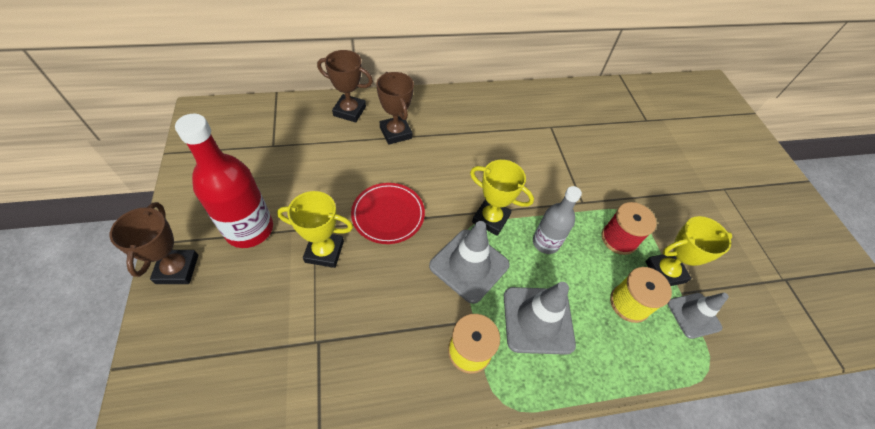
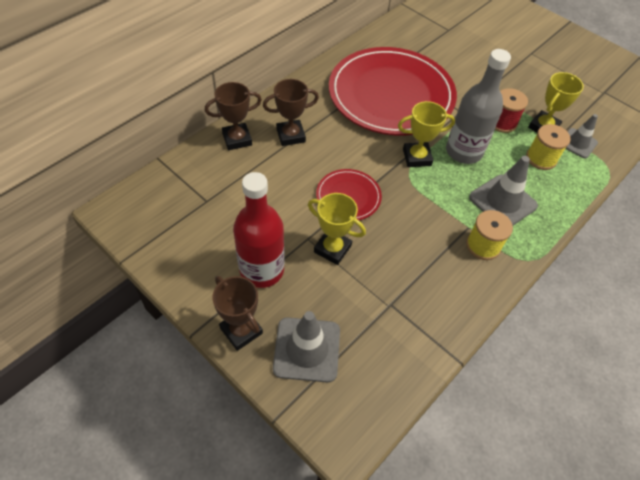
camera: 35 degrees left, 0 degrees up
yellow trophy [277,191,353,268] -> yellow trophy turned 60 degrees clockwise [308,193,366,265]
brown trophy [377,72,414,145] -> brown trophy turned 45 degrees counterclockwise [263,79,319,146]
grey traffic cone [429,221,510,304] -> grey traffic cone moved to [273,311,340,383]
grey bottle [533,186,582,254] -> grey bottle [446,49,511,164], size x1.64
none -> red plate [329,47,457,135]

